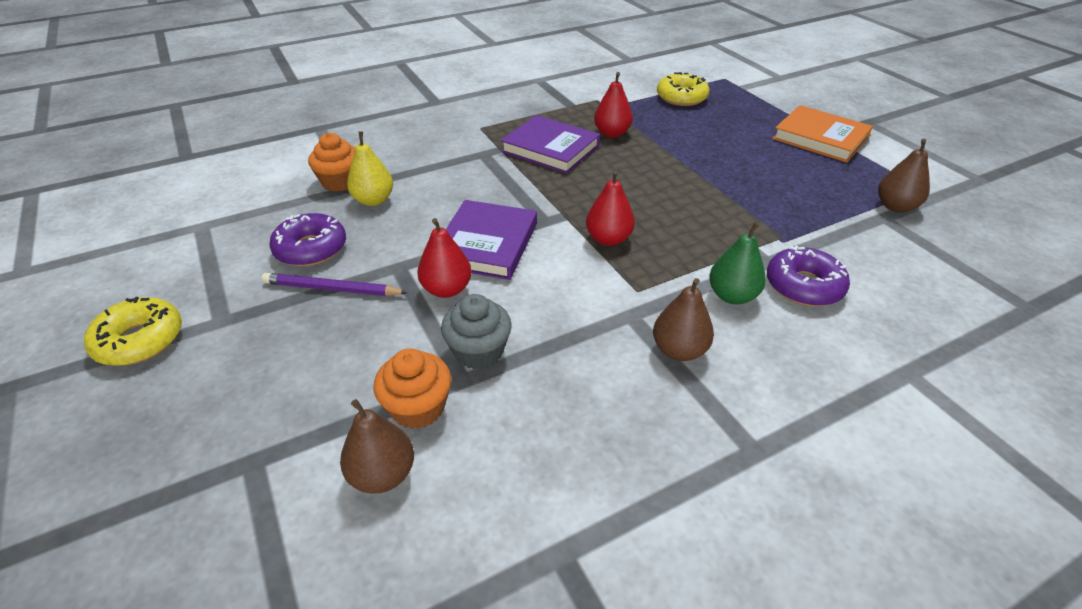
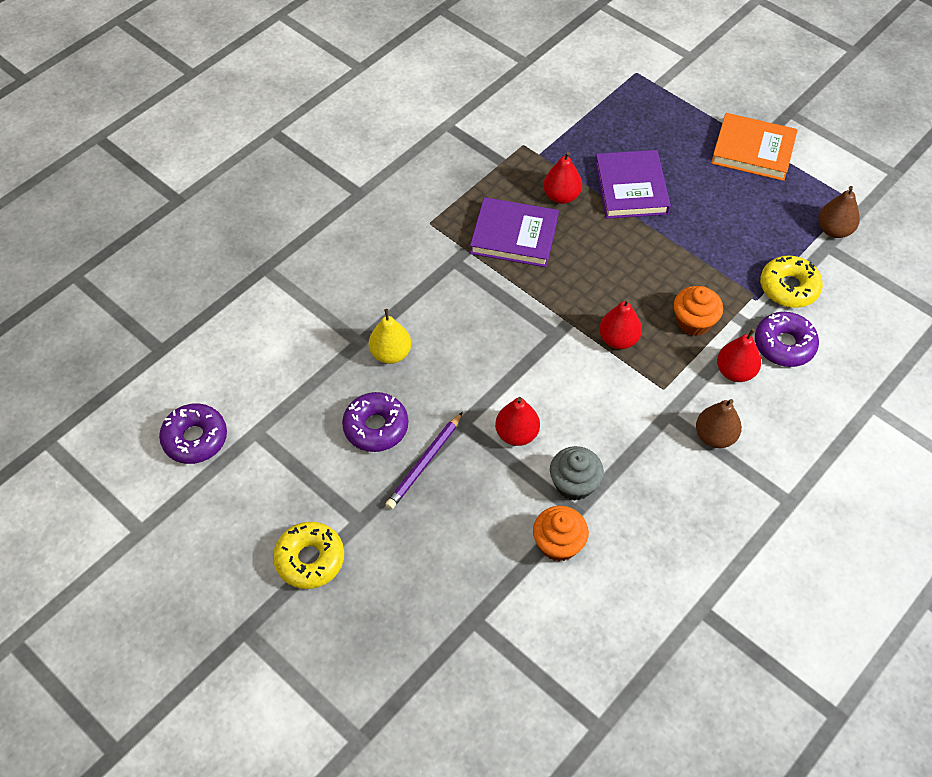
camera: 20 degrees left, 15 degrees up
purple pencil [261,273,408,296] -> purple pencil turned 45 degrees counterclockwise [385,412,463,509]
orange cupcake [308,133,355,192] -> orange cupcake moved to [674,286,723,336]
brown pear [340,399,414,493] -> none
purple book [446,200,537,280] -> purple book moved to [595,150,671,219]
yellow donut [657,72,710,106] -> yellow donut moved to [760,255,823,308]
green pear [709,222,766,304] -> red pear [717,328,761,382]
none -> purple donut [159,403,227,464]

